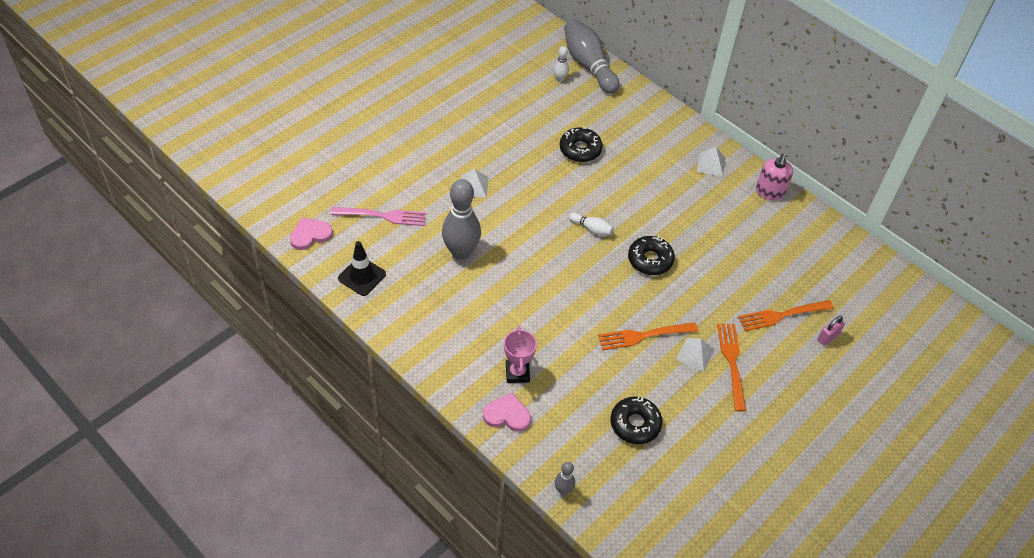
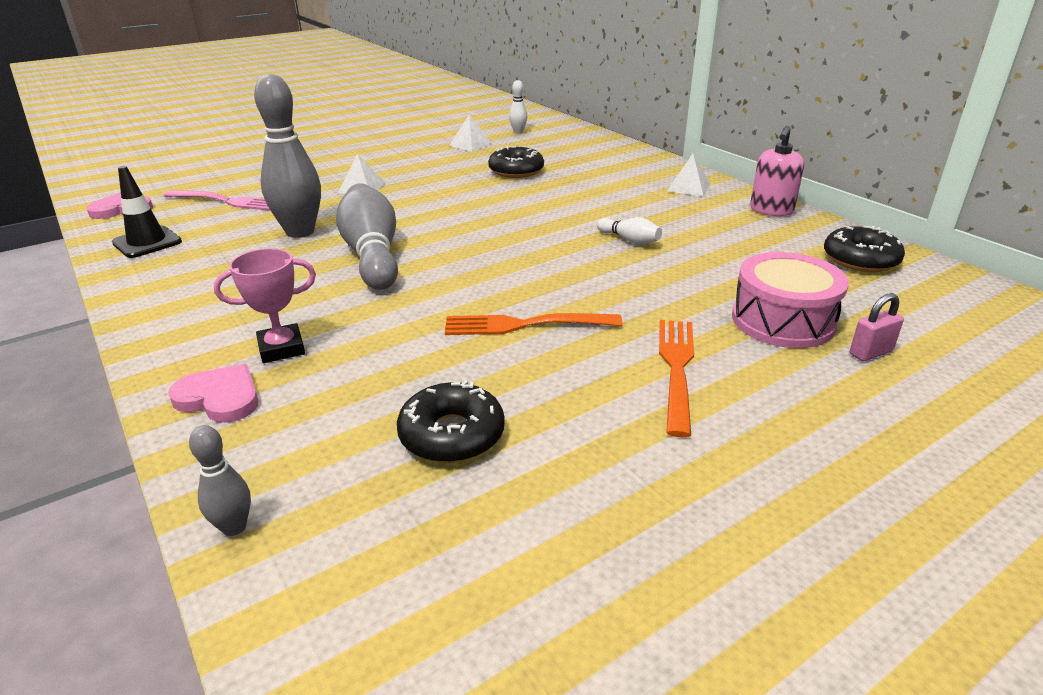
camera: 15 degrees right, 20 degrees down
pink trophy [504,326,537,383] -> pink trophy turned 60 degrees clockwise [214,248,316,363]
grey bowling pin [564,19,619,94] -> grey bowling pin moved to [336,183,398,290]
white bowling pin [569,213,613,235] -> white bowling pin moved to [597,217,662,244]
black donut [628,236,675,275] -> black donut moved to [824,226,905,272]
white pyramid [676,338,715,372] -> white pyramid moved to [449,115,492,152]
orange fork [738,300,834,331] -> pink drum [732,252,849,348]

